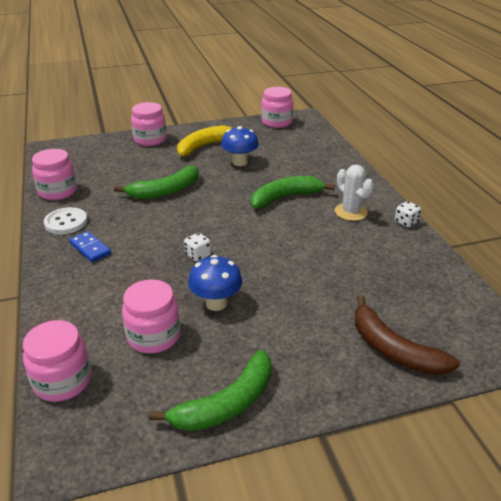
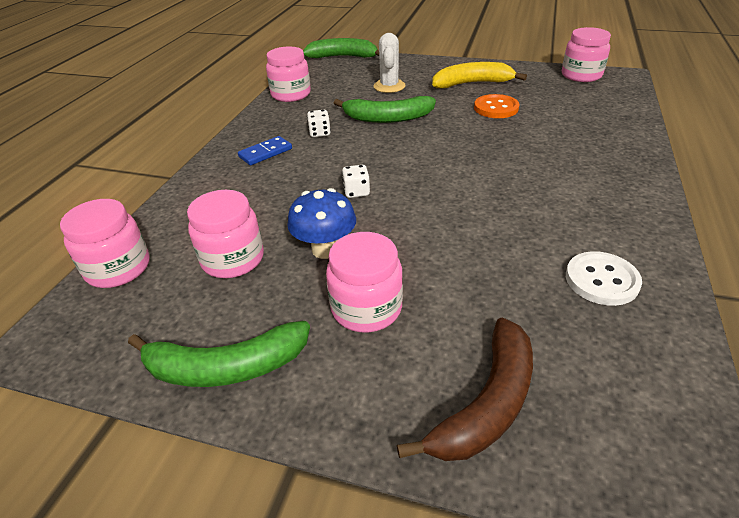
camera: 35 degrees right, 5 degrees up
white button [44,207,87,235] -> white button moved to [566,251,642,306]
blue domino [69,231,111,262] -> blue domino turned 60 degrees clockwise [238,136,292,166]
pink jar [131,102,167,146] -> pink jar moved to [326,232,403,332]
blue mushroom [221,126,259,166] -> orange button [474,94,519,118]
green banana [251,176,335,209] -> green banana moved to [303,38,379,58]
white cactus [335,165,374,221] -> white cactus moved to [373,33,405,93]
brown banana [355,295,460,375] -> brown banana turned 135 degrees counterclockwise [397,317,533,461]
white dice [395,201,421,227] -> white dice moved to [307,110,331,137]

